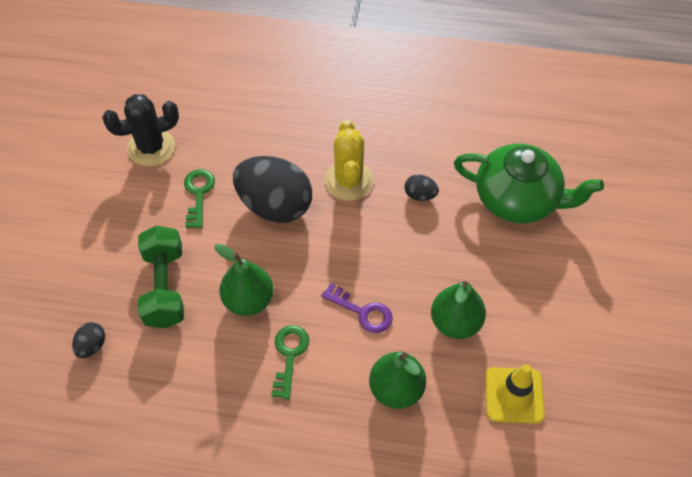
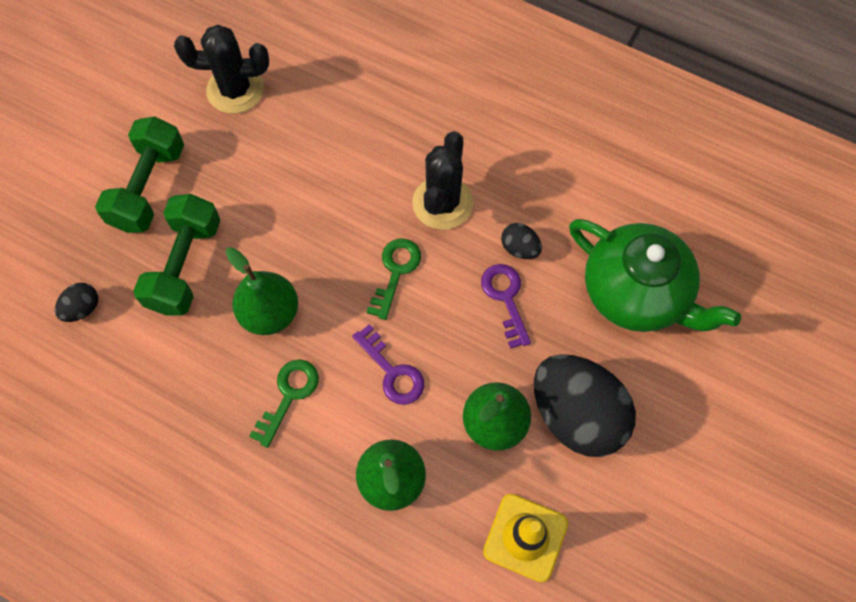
camera: 20 degrees right, 10 degrees up
green key [184,169,215,228] -> green key moved to [367,238,421,320]
black egg [233,156,312,223] -> black egg moved to [534,354,636,457]
yellow cactus [324,120,373,201] -> black cactus [412,131,473,230]
none -> green dumbbell [95,116,184,233]
none -> purple key [481,264,531,349]

